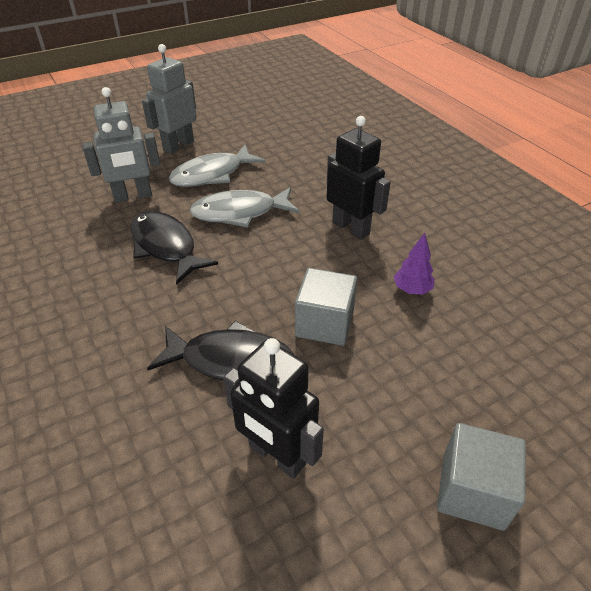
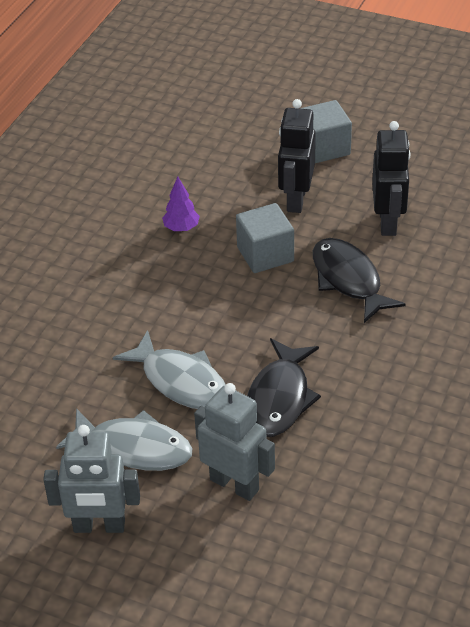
camera: 125 degrees left, 0 degrees up
black robot [327,116,391,240] -> black robot moved to [278,99,316,213]

